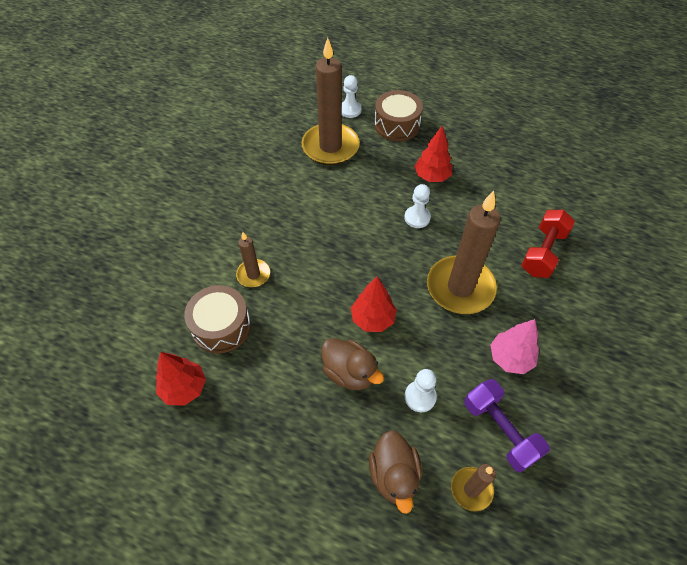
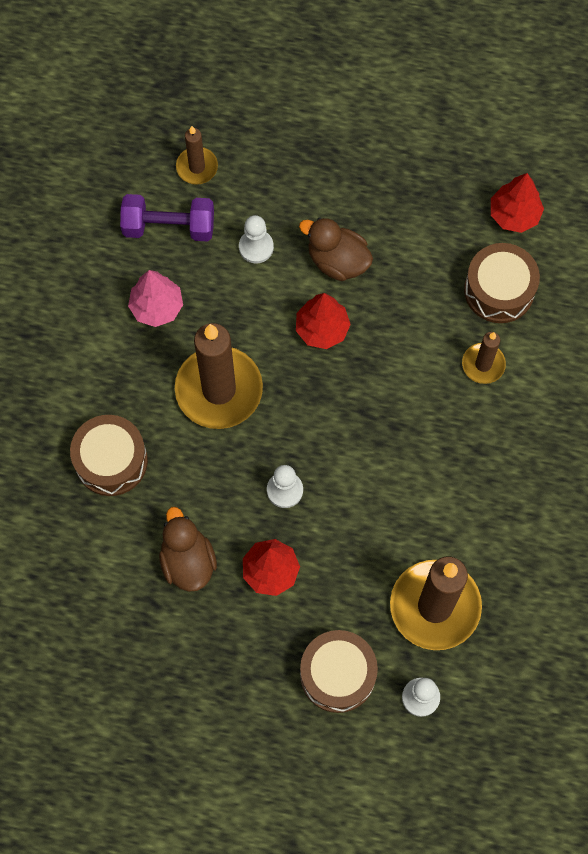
camera: 170 degrees right, 15 degrees up
brown duck [369,430,422,514] -> brown duck moved to [159,507,217,592]
purple dumbbell [465,379,550,473] -> purple dumbbell turned 45 degrees counterclockwise [120,194,214,242]
red dumbbell [521,210,575,278] -> brown drum [70,415,148,496]

